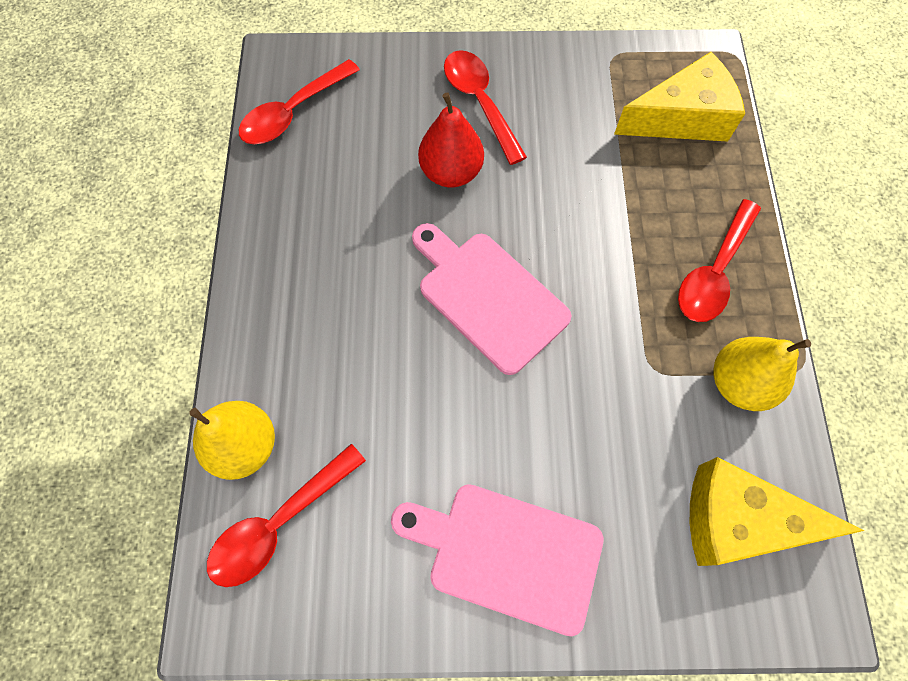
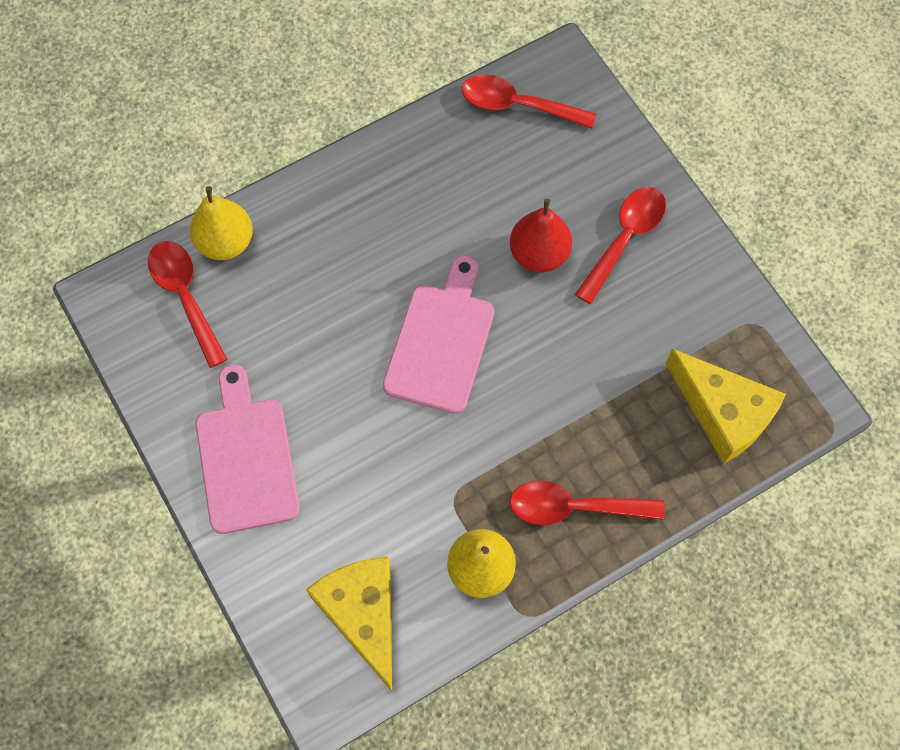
camera: 60 degrees right, 0 degrees up
red spoon [207,444,366,587] -> red spoon turned 45 degrees clockwise [148,241,227,368]

